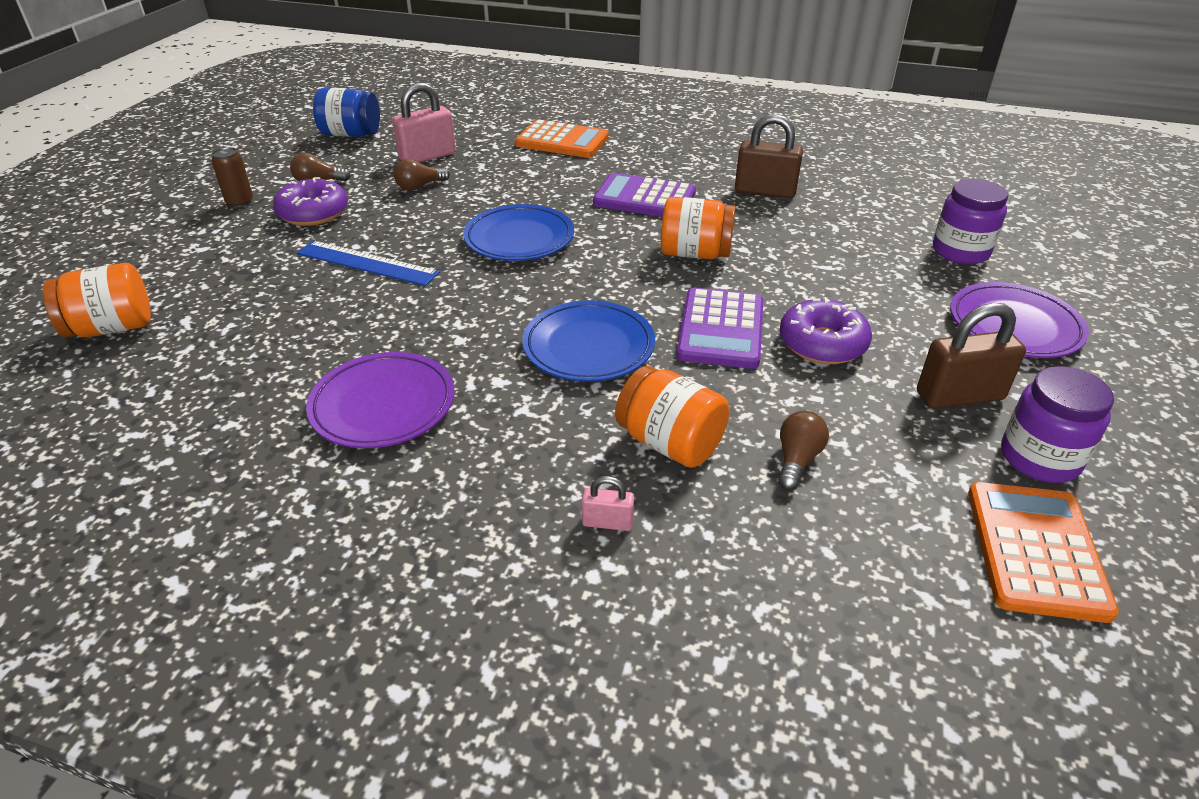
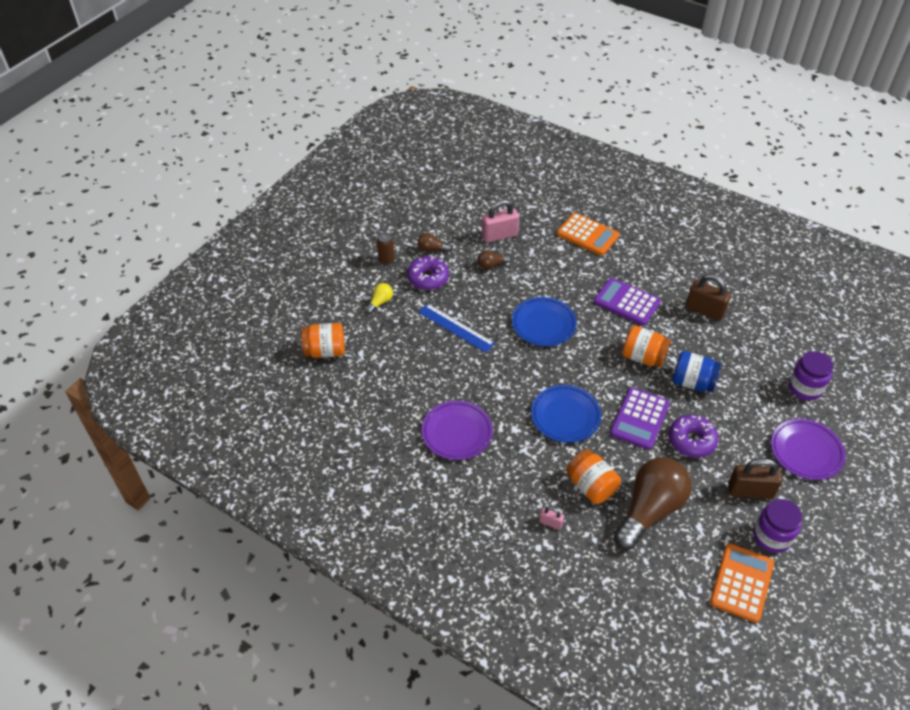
camera: 15 degrees right, 10 degrees up
blue jar [313,88,380,137] -> blue jar moved to [672,351,721,392]
brown light bulb [778,411,829,490] -> brown light bulb [614,457,692,550], size x2.38
none -> yellow light bulb [365,283,393,314]

